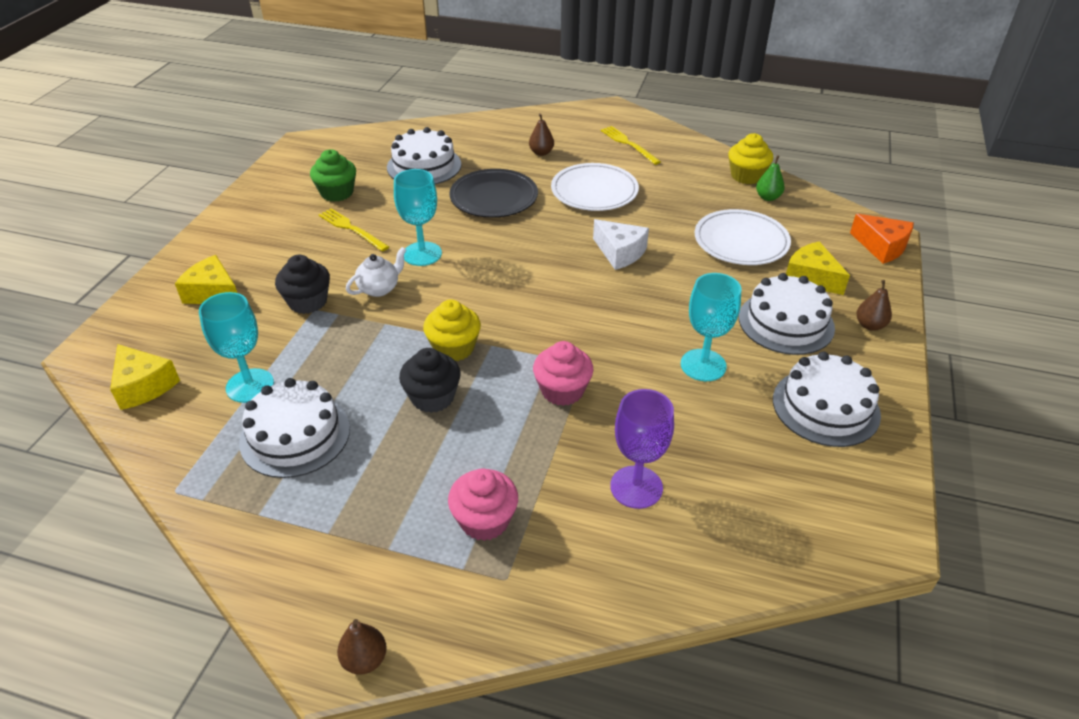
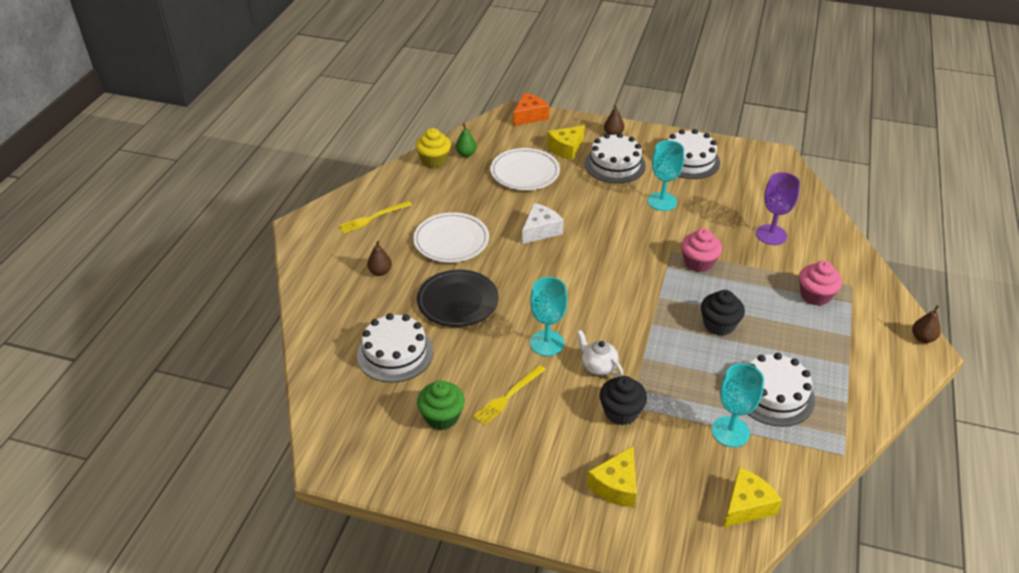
camera: 90 degrees left, 0 degrees up
yellow cupcake [423,300,481,361] -> none

